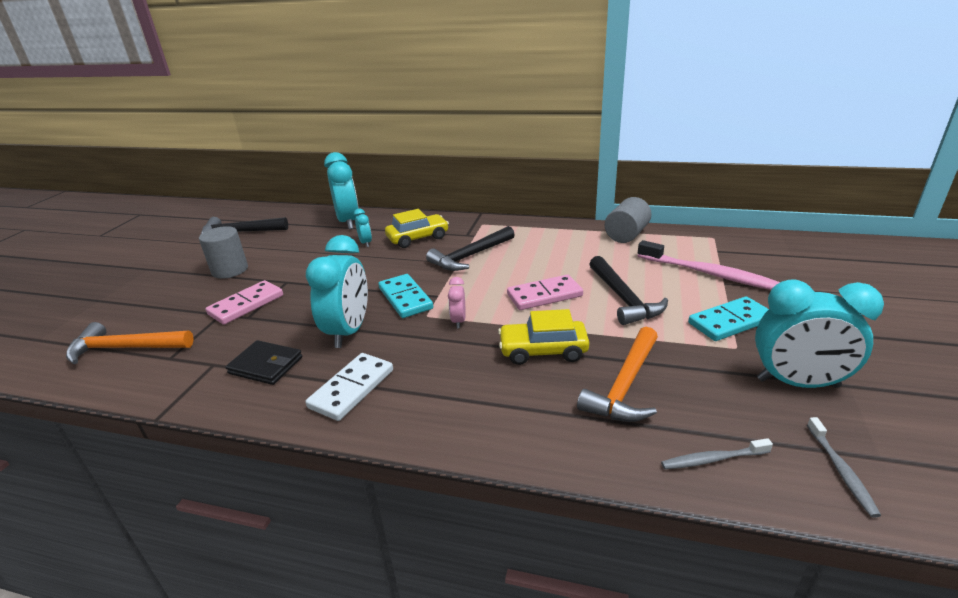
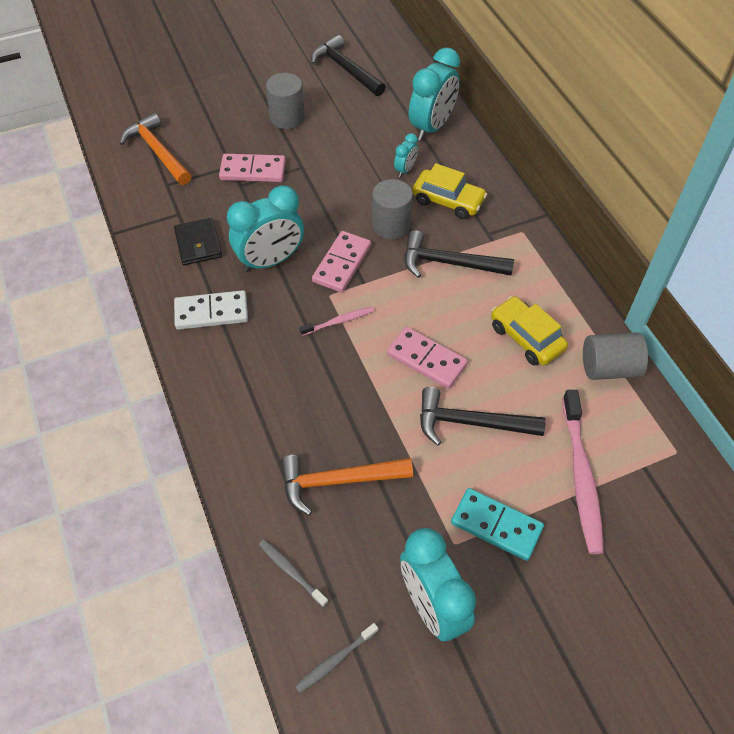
camera: 50 degrees right, 25 degrees up
turquoise domino [378,274,433,318] -> pink domino [312,231,371,292]
pink clock [448,277,466,328] -> pink toothbrush [299,307,374,336]
yellow car [498,309,590,365] -> yellow car moved to [491,296,568,365]
black hammer [590,256,668,325] -> black hammer turned 60 degrees clockwise [420,387,546,445]
none -> grey cylinder [372,179,413,240]

